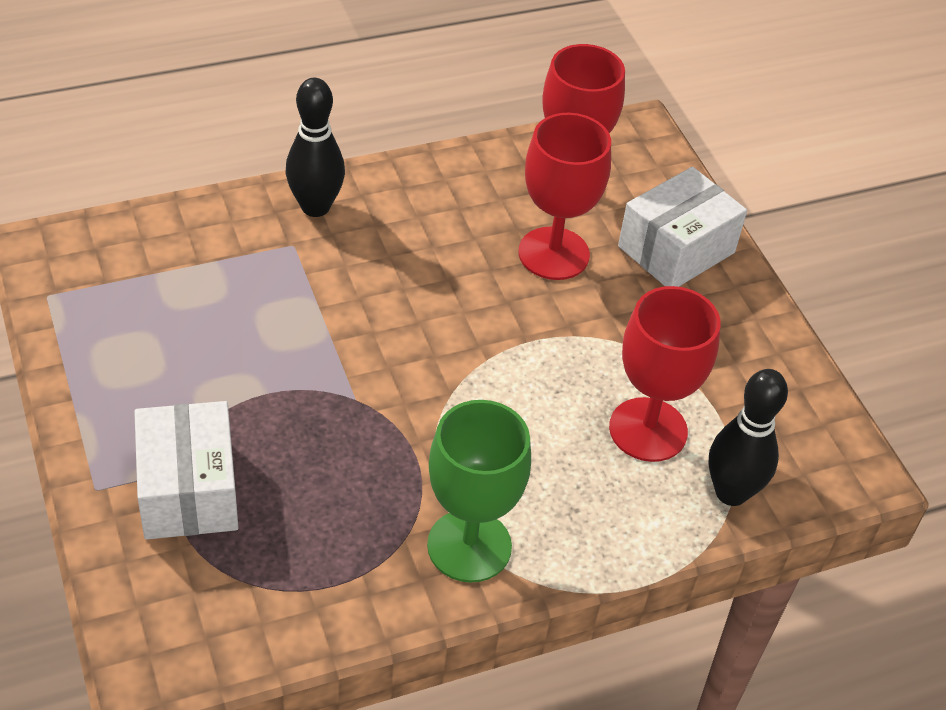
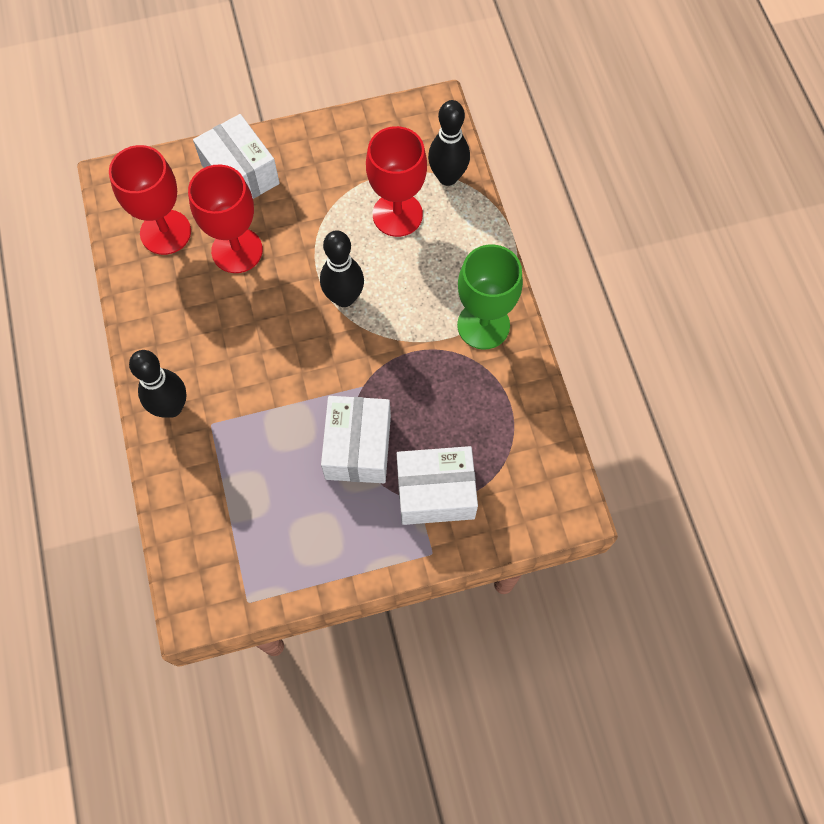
camera: 80 degrees left, 20 degrees up
none -> black bowling pin [320,230,364,307]
none -> white box [321,396,391,483]

